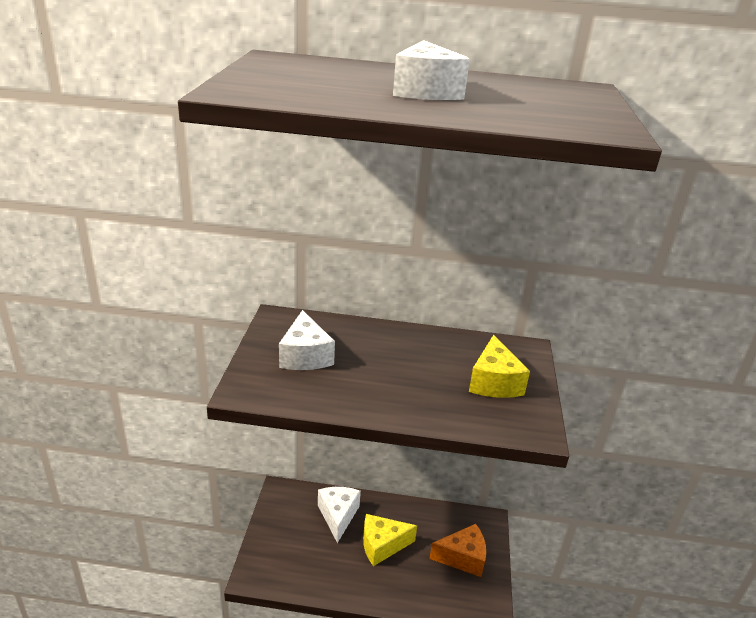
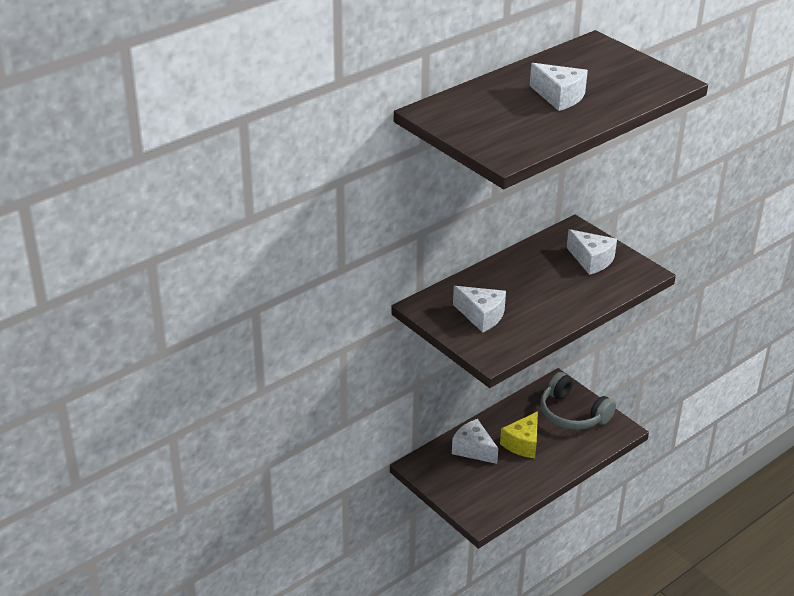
camera: 45 degrees left, 5 degrees up
orange cheese [429,524,486,577] -> grey headphones [541,372,616,430]
yellow cheese [469,335,530,398] -> white cheese [567,229,617,275]

